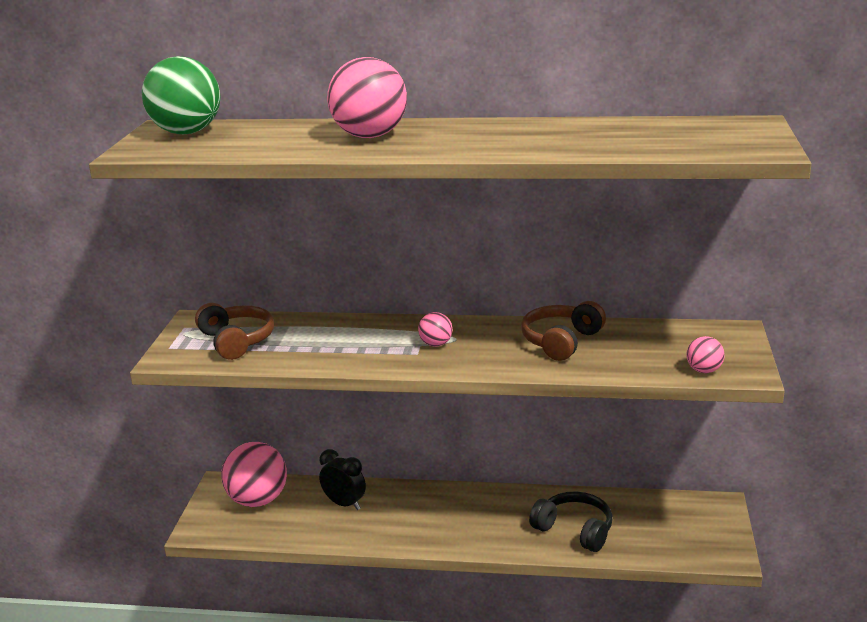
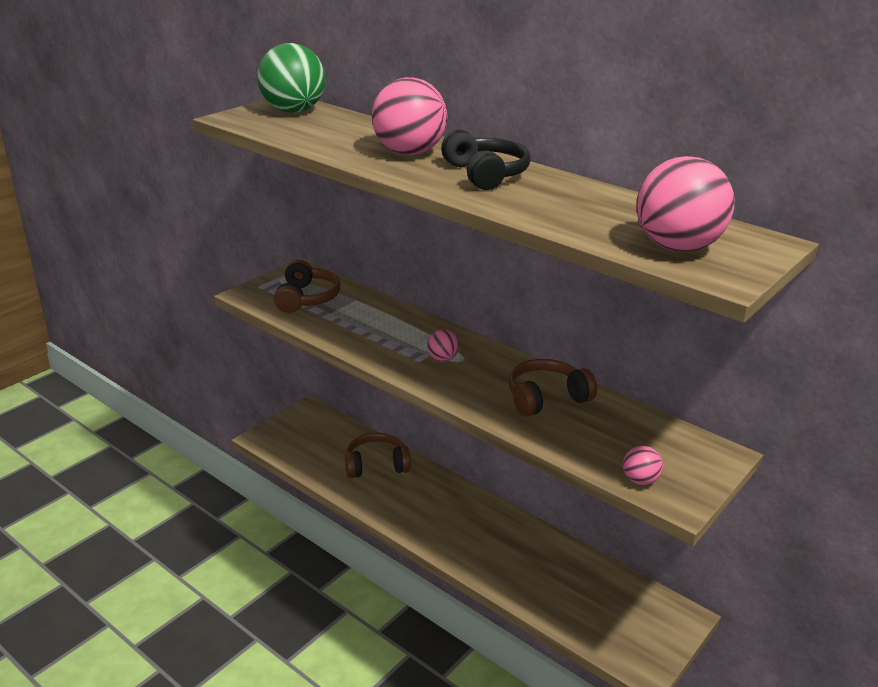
camera: 30 degrees right, 5 degrees up
pink ball [221,442,287,507] -> pink ball moved to [636,156,734,252]
black clock [319,449,366,510] -> brown headphones [345,433,411,478]
black headphones [529,491,613,552] -> black headphones moved to [441,130,530,190]

